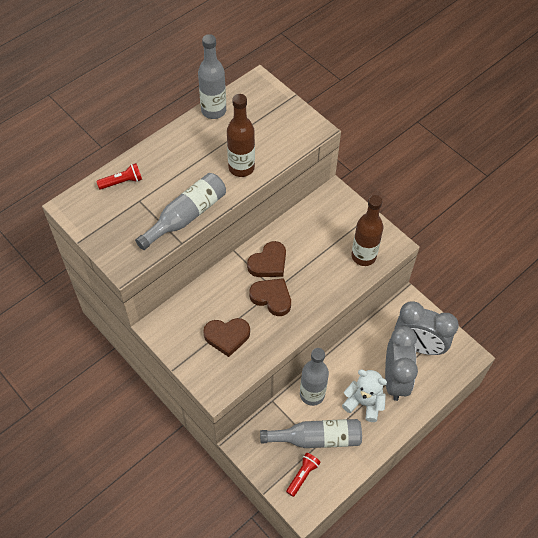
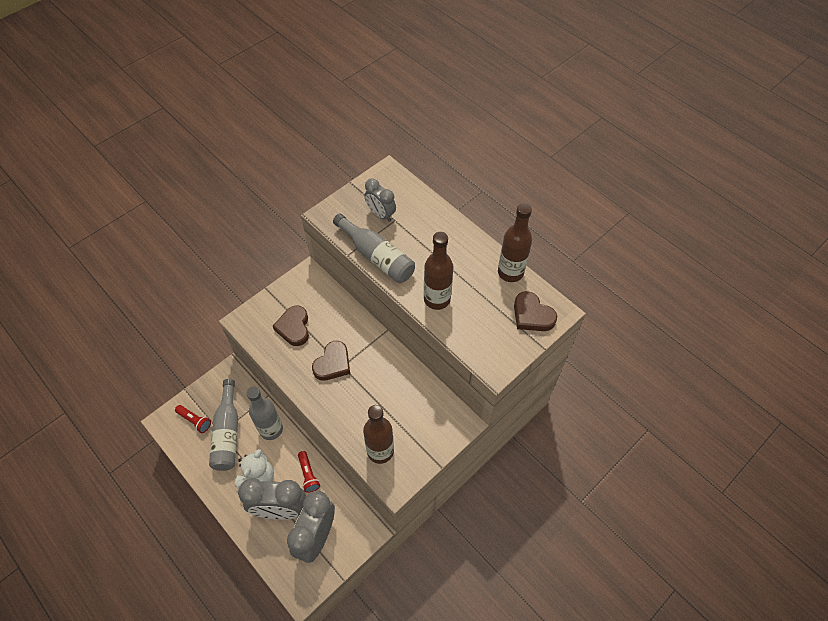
camera: 90 degrees right, 0 degrees up
red flashlight [96,163,142,190] -> red flashlight moved to [298,451,320,493]
grey bottle [198,34,226,119] -> brown bottle [498,203,532,282]
brown heart [247,241,286,277] -> brown heart moved to [514,291,557,331]
none -> grey clock [364,179,396,222]

